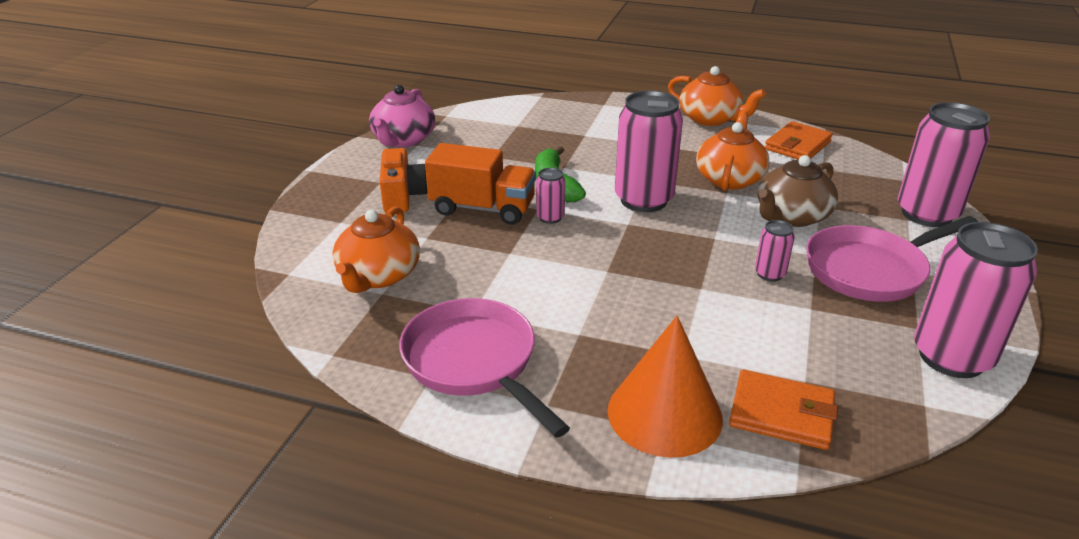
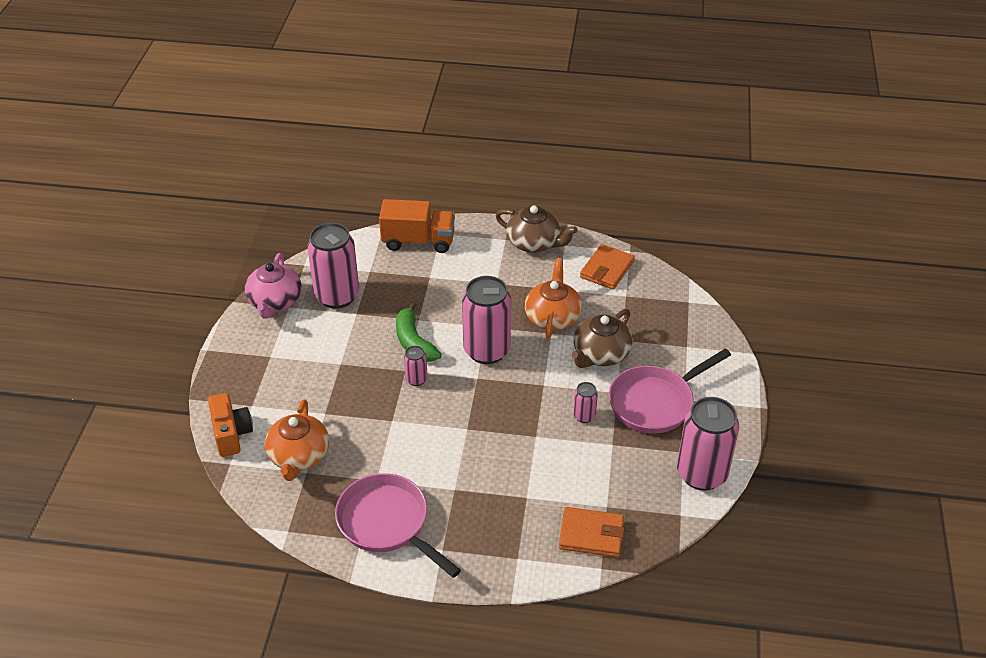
camera: 10 degrees left, 10 degrees up
orange camera [379,148,428,213] -> orange camera moved to [208,393,253,457]
orange truck [425,143,536,225] -> orange truck moved to [379,199,455,253]
orange cone [608,316,723,458] -> none
orange teapot [668,66,766,126] -> brown teapot [495,205,578,253]
pink can [898,102,990,227] -> pink can moved to [307,223,359,309]

